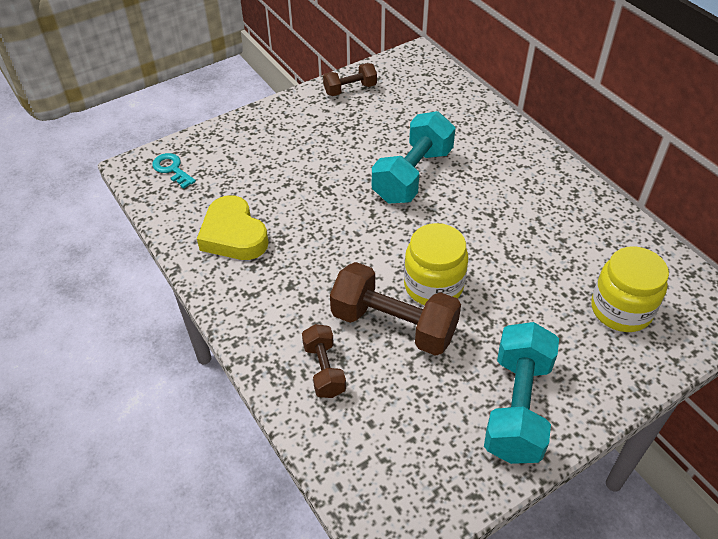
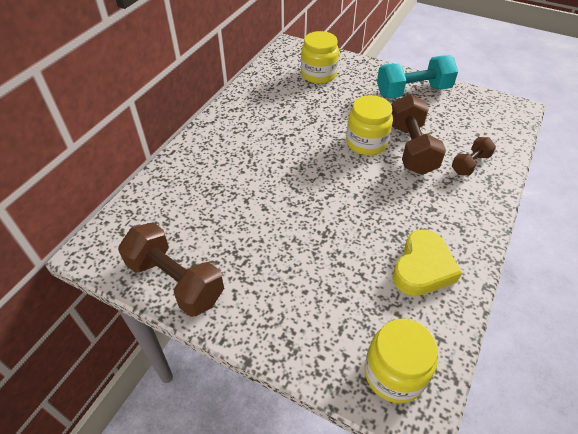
camera: 120 degrees left, 0 degrees up
turquoise key [152,153,196,189] -> yellow jar [365,319,438,403]
brown dumbbell [323,63,377,96] -> brown dumbbell [118,222,224,317], size x1.78
turquoise dumbbell [372,111,456,204] -> none

